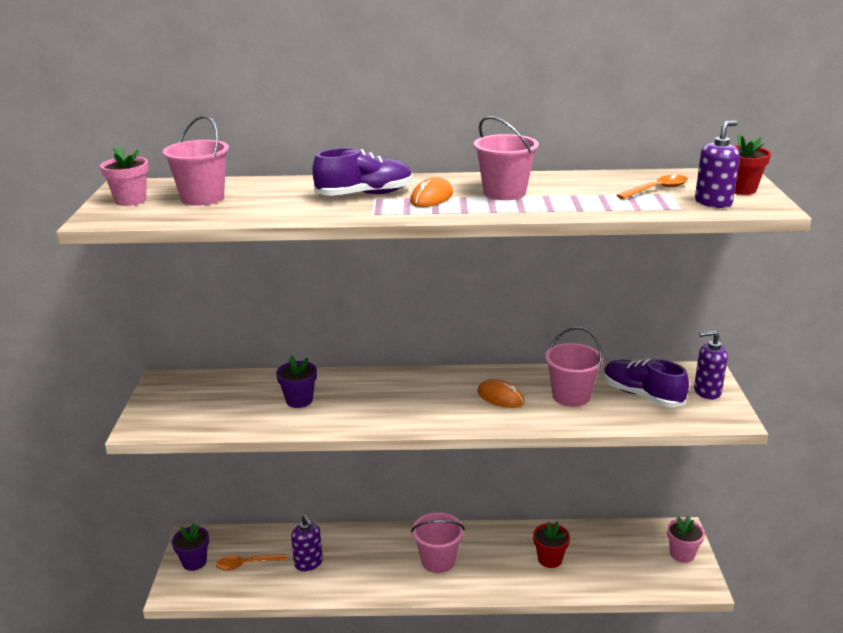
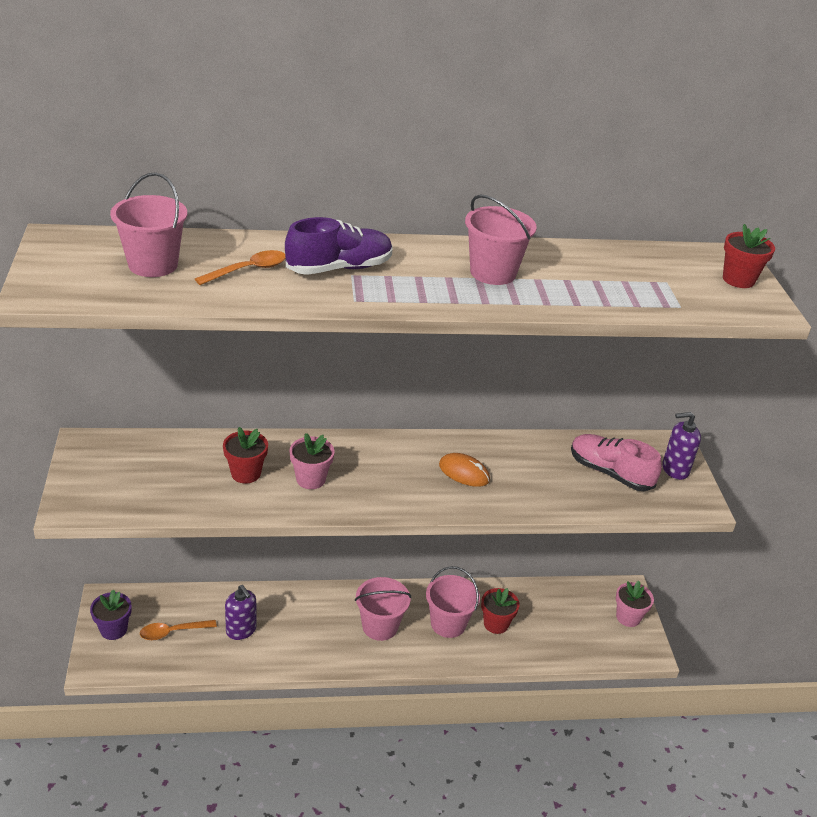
camera: 10 degrees left, 10 degrees up
pink flower pot [100,146,148,206] -> pink flower pot moved to [290,433,335,489]
purple flower pot [276,356,317,408] -> red flower pot [223,427,268,484]
orange mouse [410,177,453,207] -> none
pink bucket [545,327,603,407] -> pink bucket moved to [426,566,480,638]
purple shoe [604,359,689,407] -> pink shoe [571,434,662,491]
orange spoon [616,175,688,199] -> orange spoon moved to [195,250,286,285]
purple soap dispenser [695,121,740,208] -> none

